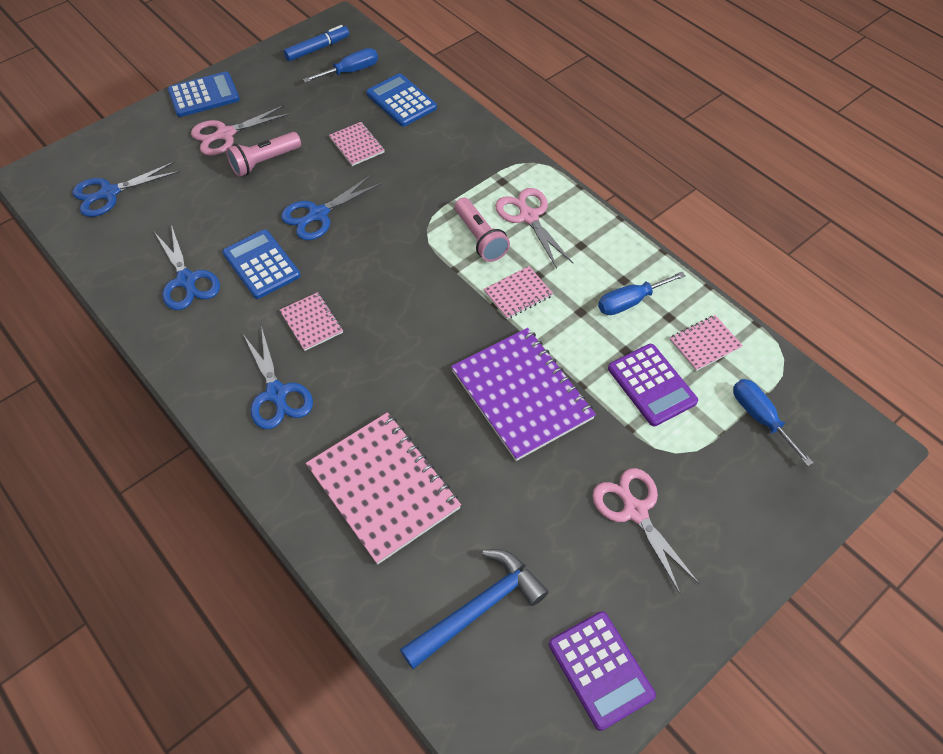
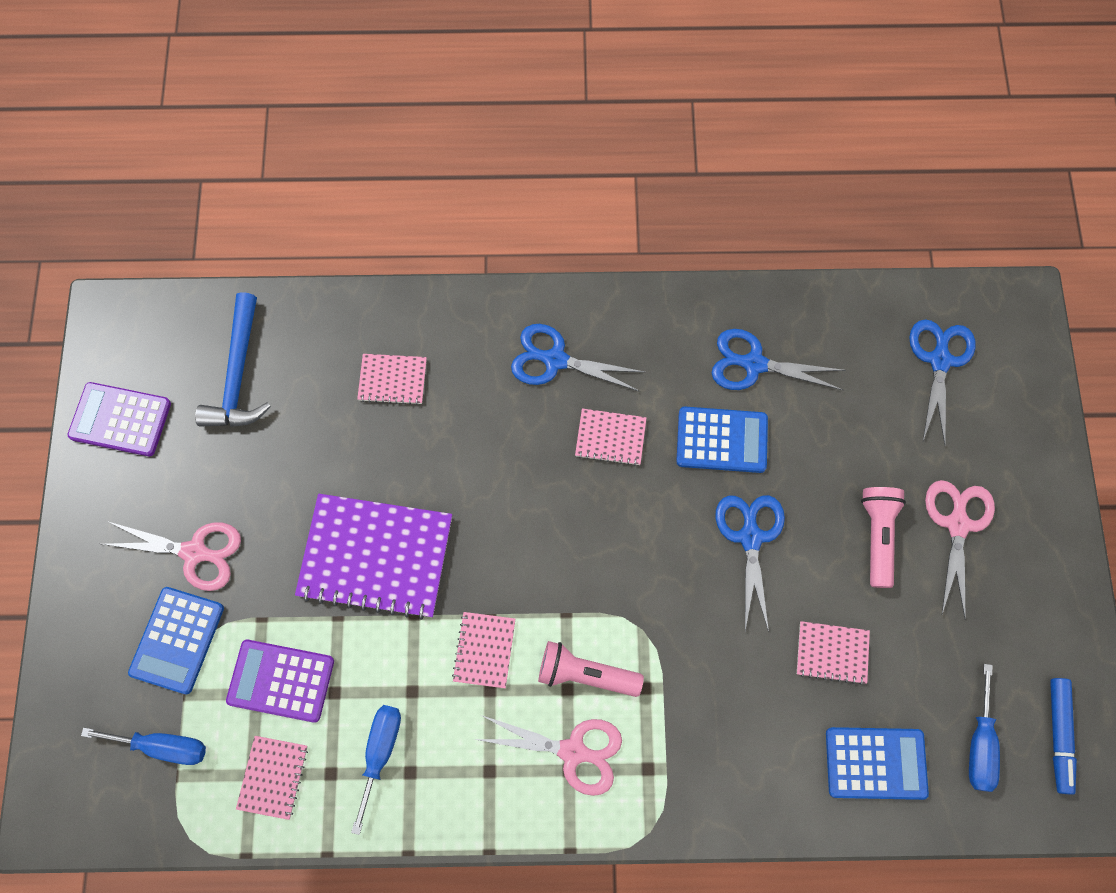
camera: 130 degrees right, 15 degrees up
blue calculator [168,72,240,117] -> blue calculator moved to [128,587,224,694]
pink notebook [306,412,461,565] -> pink notebook [357,354,427,405], size x0.49

